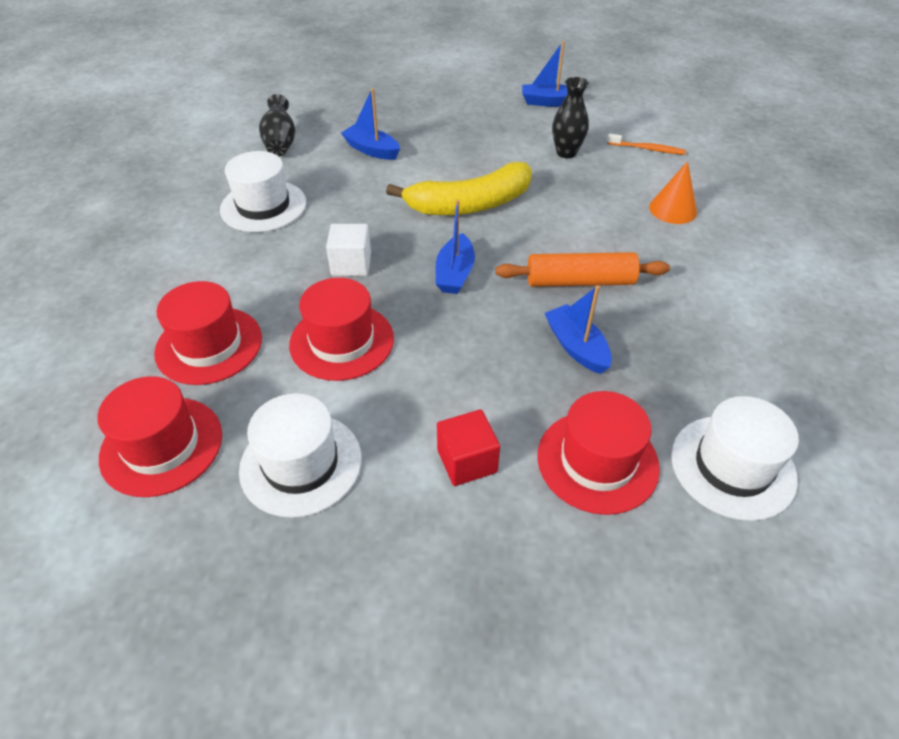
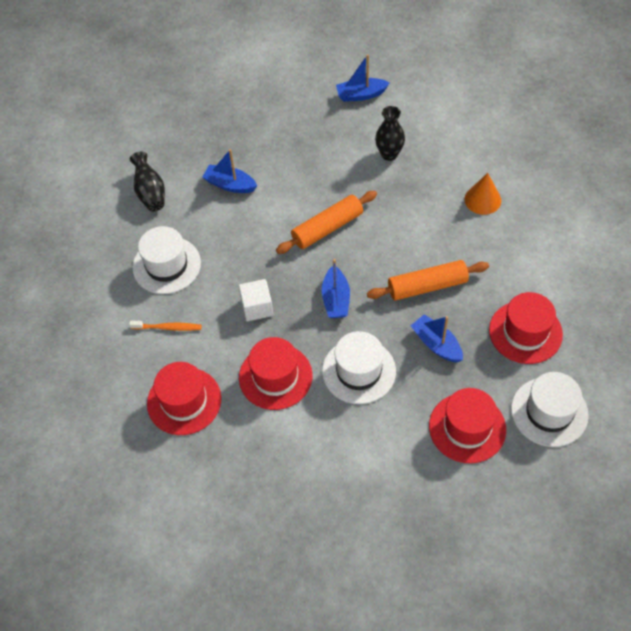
camera: 10 degrees left, 10 degrees up
red hat [97,376,222,497] -> red hat moved to [489,292,563,364]
white hat [239,393,362,518] -> white hat moved to [322,331,396,404]
yellow banana [386,162,532,215] -> orange rolling pin [276,191,377,254]
red cube [437,409,500,486] -> none
orange toothbrush [607,133,686,155] -> orange toothbrush moved to [129,321,202,331]

